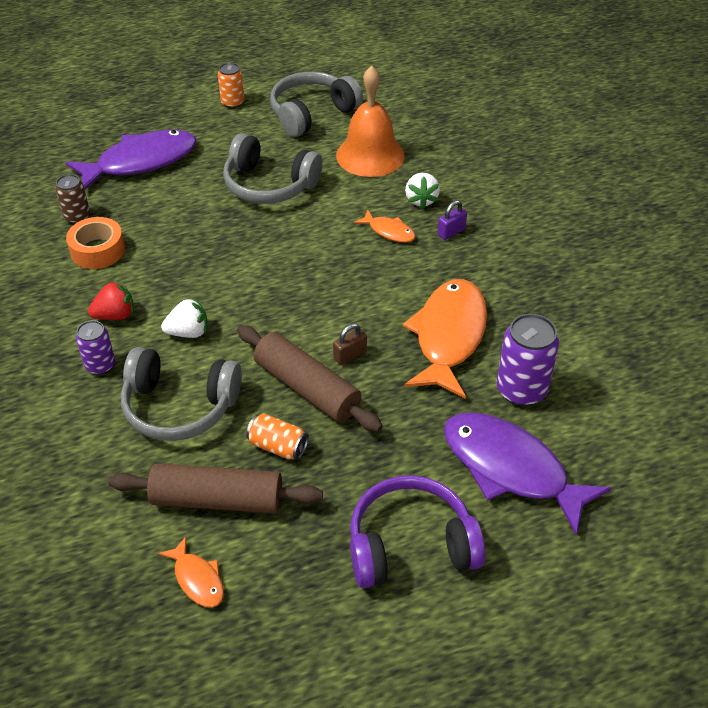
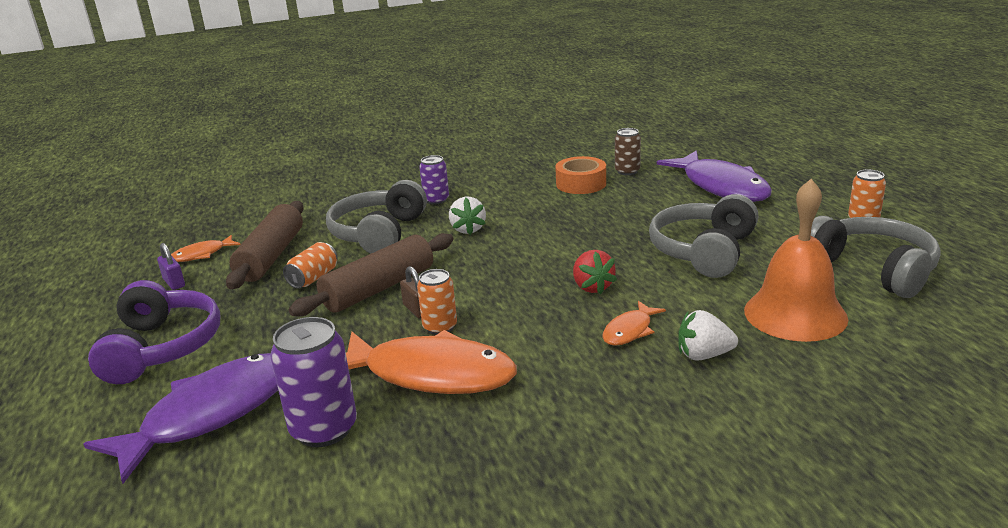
camera: 95 degrees right, 20 degrees down
red strawberry [88,281,134,320] -> red strawberry moved to [573,250,617,295]
purple padlock [438,200,467,240] -> purple padlock moved to [157,243,185,290]
none -> orange can [417,269,457,335]

